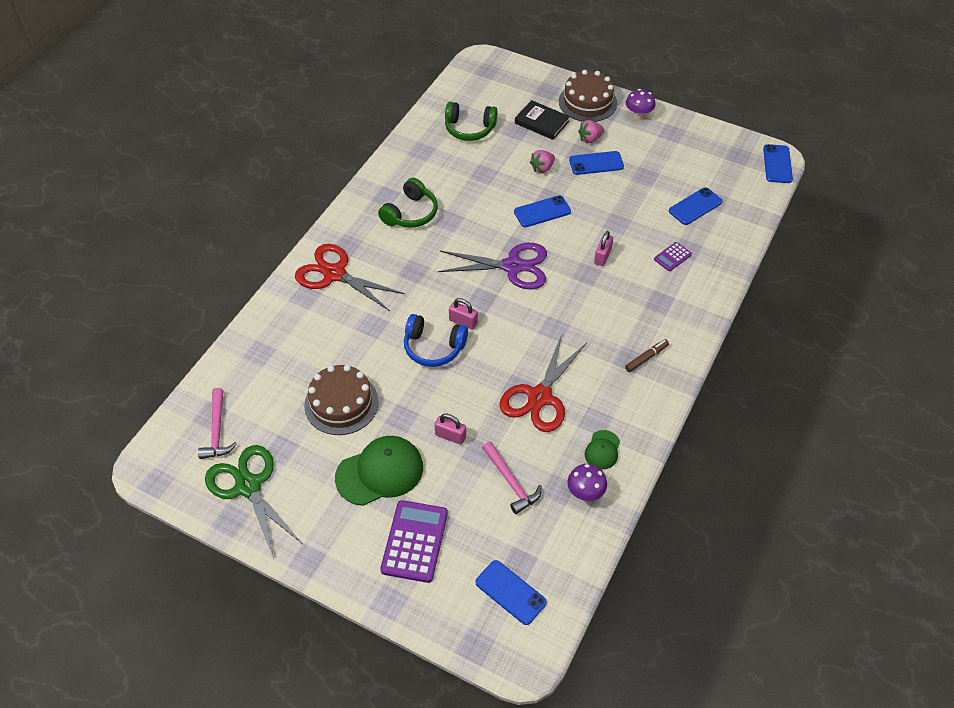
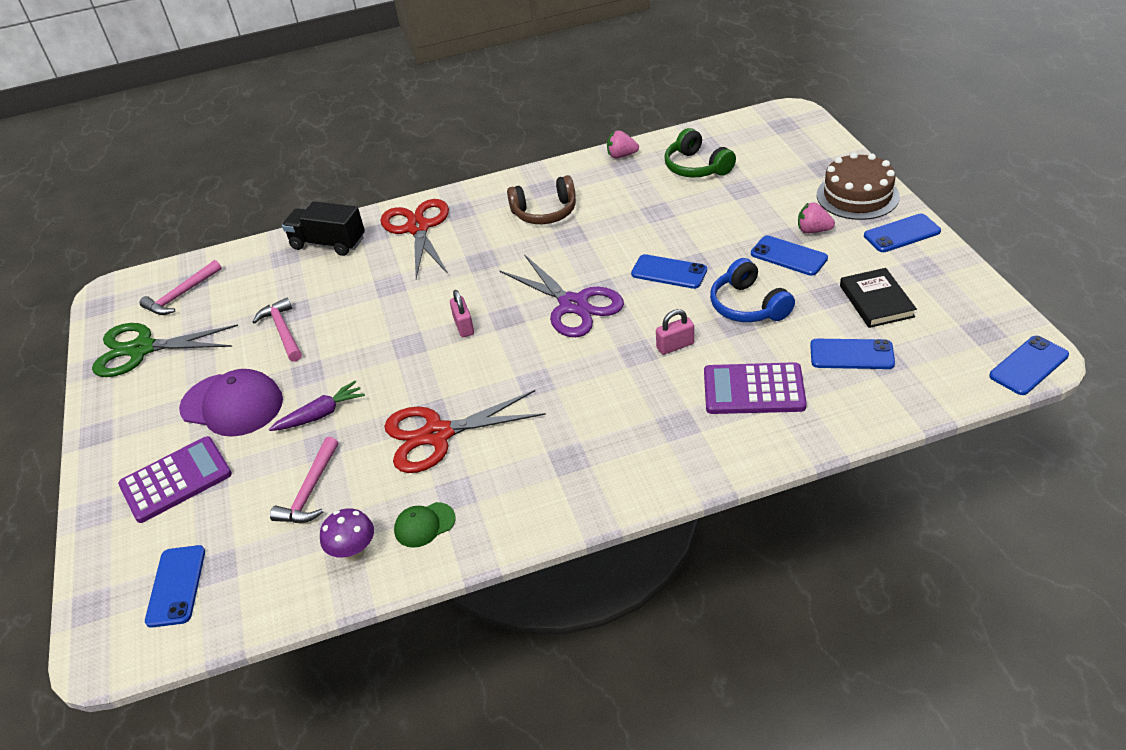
camera: 50 degrees right, 10 degrees down
green scissors [205,445,303,559] -> green scissors turned 105 degrees counterclockwise [92,323,238,377]
brown cake [304,365,379,435] -> pink hammer [252,297,302,362]
green cap [335,436,423,506] -> purple cap [179,369,283,437]
green headphones [378,178,438,228] -> brown headphones [507,175,576,224]
blue headphones [404,314,468,367] -> blue headphones moved to [710,258,795,322]
pink padlock [435,414,466,445] -> purple carrot [269,381,365,431]
black book [515,100,570,140] -> black book moved to [840,268,917,328]
pink strawberry [530,150,555,173] -> pink strawberry moved to [607,130,639,158]
brown marker [625,339,669,372] -> none
purple mushroom [626,89,656,120] -> blue phone [864,213,941,252]
purple calculator [654,242,692,271] -> purple calculator [704,362,807,414], size x1.95
none -> black truck [282,201,365,256]

